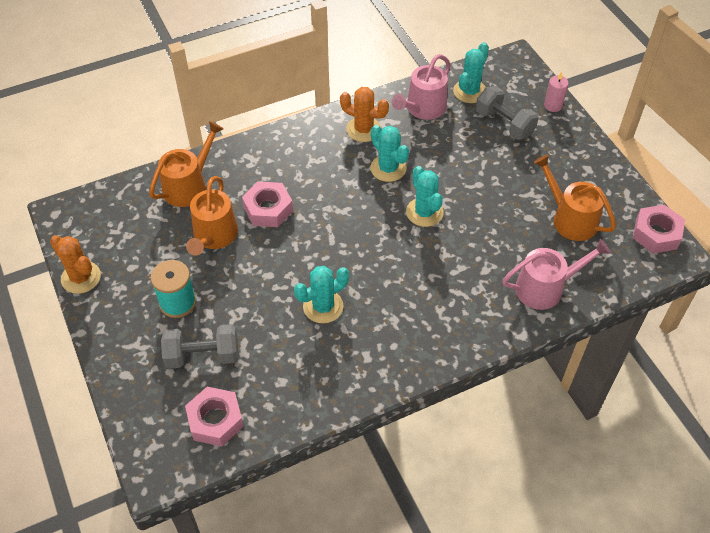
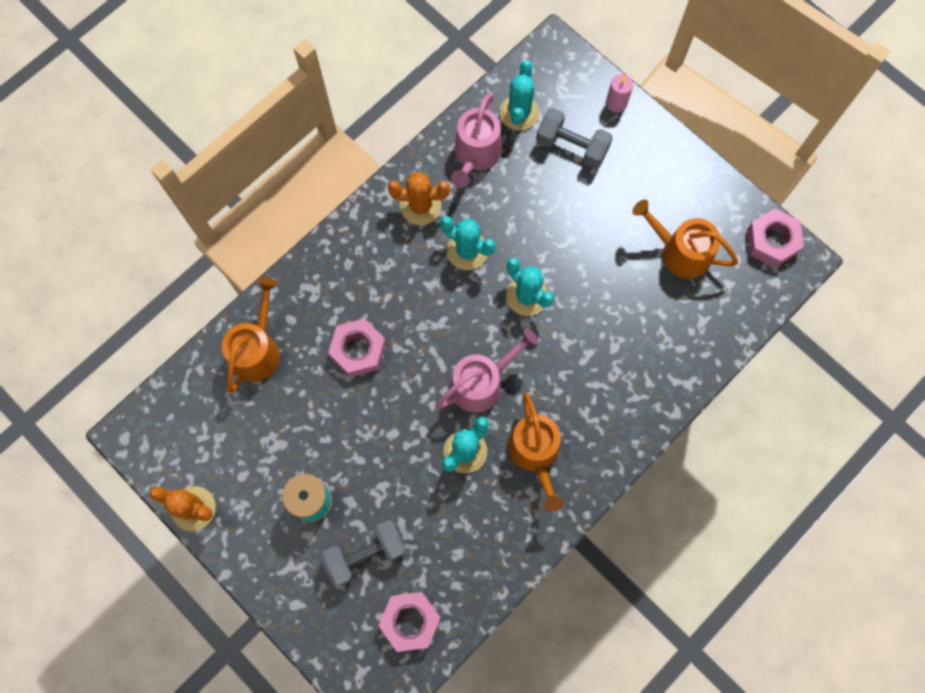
camera: 20 degrees left, 20 degrees up
orange watering can [186,176,238,256] -> orange watering can moved to [508,393,564,512]
pink watering can [503,239,611,310] -> pink watering can moved to [436,328,539,413]

